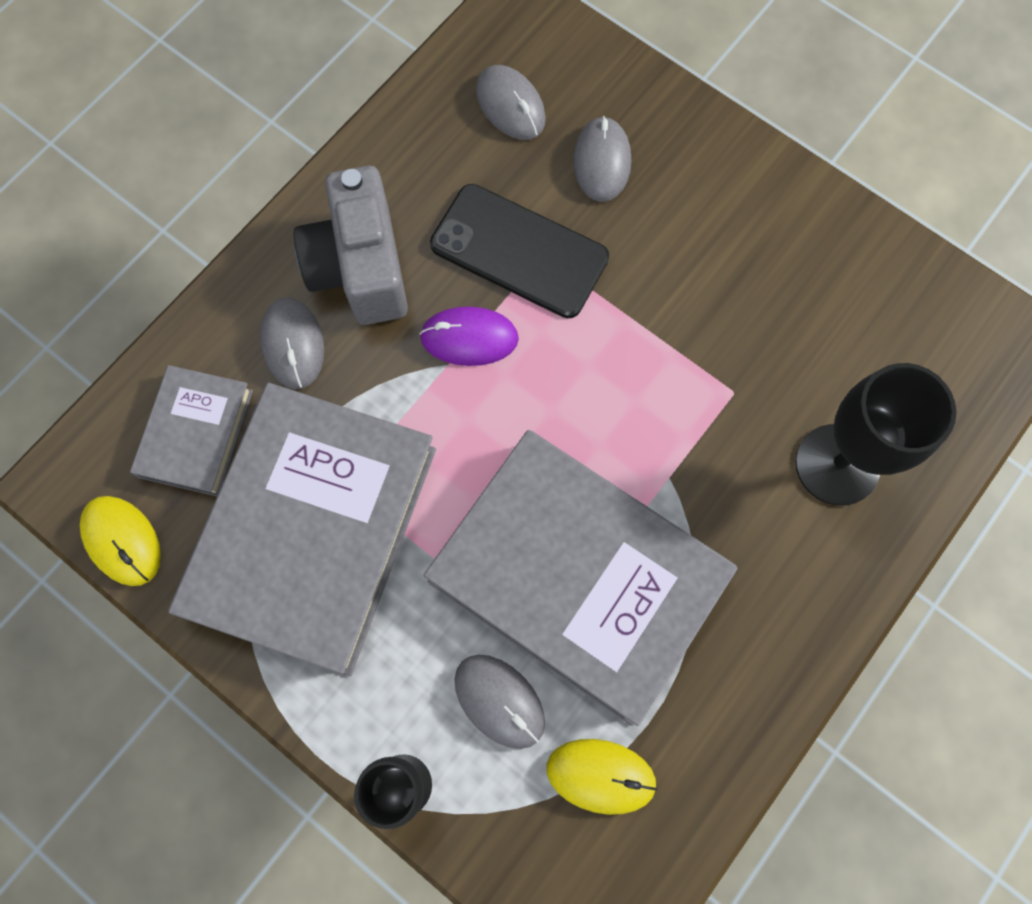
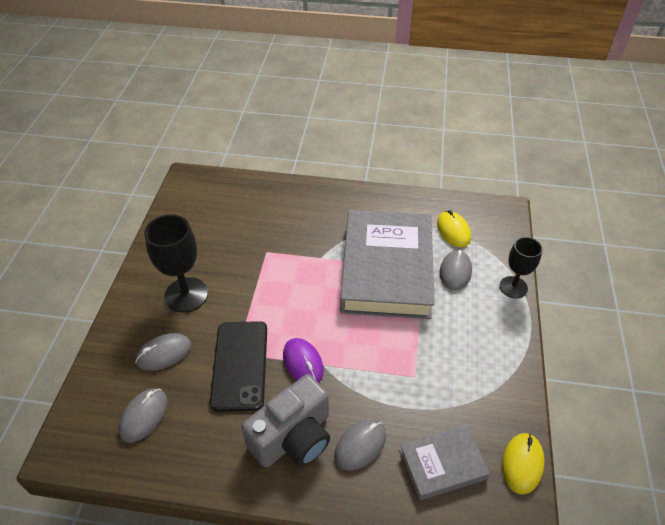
camera: 120 degrees left, 25 degrees down
grey book [168,383,436,676] -> none
black goblet [795,363,956,506] -> black goblet moved to [144,214,208,313]

